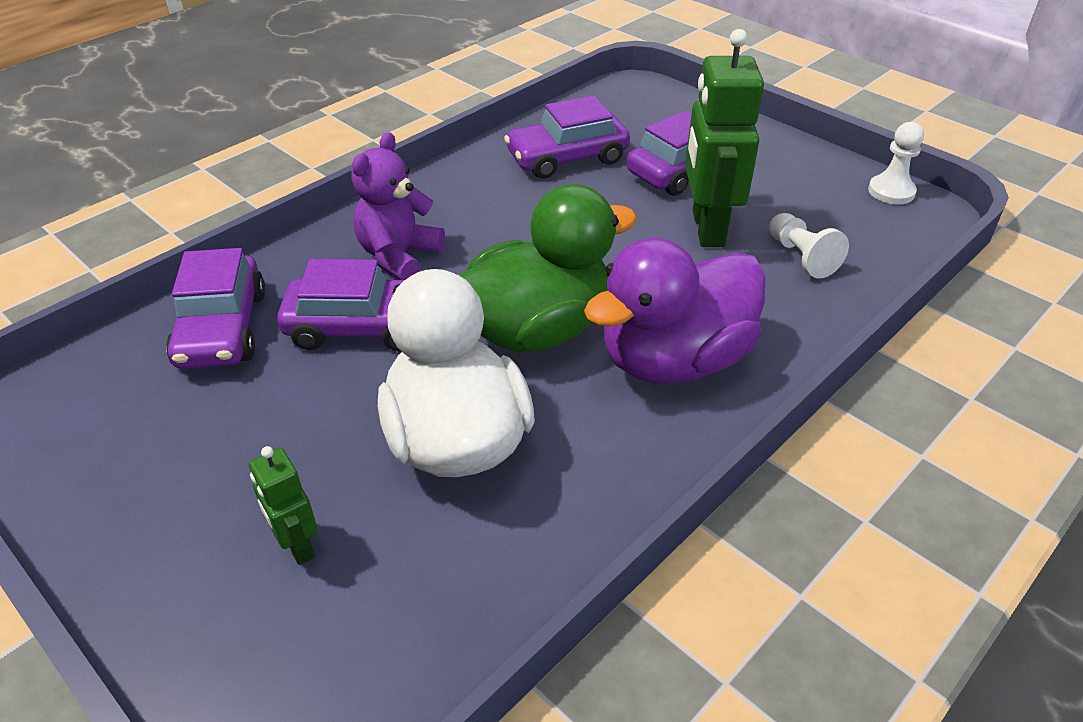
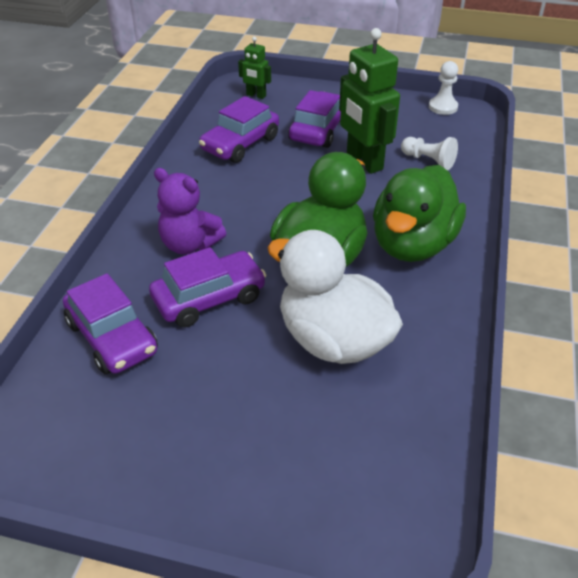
camera: 30 degrees left, 0 degrees up
green robot [249,446,318,565] -> green robot moved to [238,37,271,99]
purple teddy bear [351,132,445,280] -> purple teddy bear turned 60 degrees counterclockwise [154,168,226,254]
purple duck [584,237,766,384] -> green duck [373,165,466,262]

